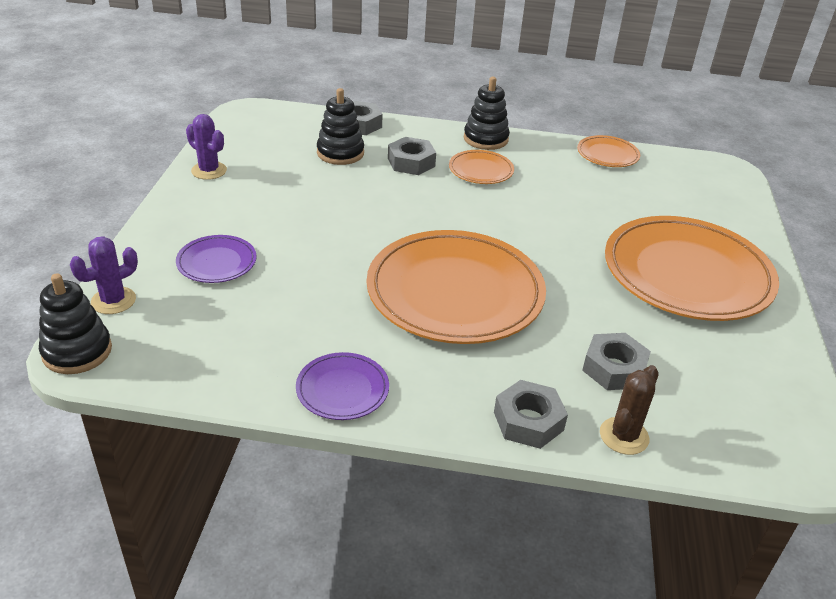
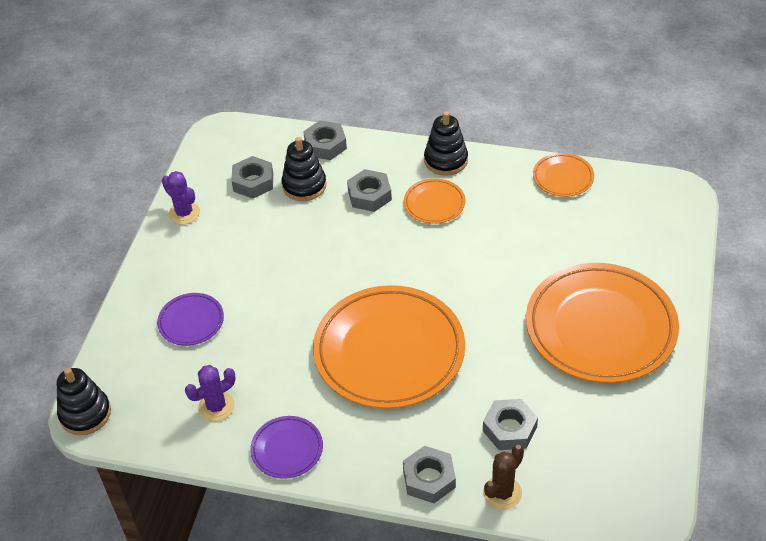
camera: 10 degrees right, 10 degrees up
purple cactus [70,236,138,314] -> purple cactus moved to [185,365,235,421]
none -> grey nut [231,156,273,199]

